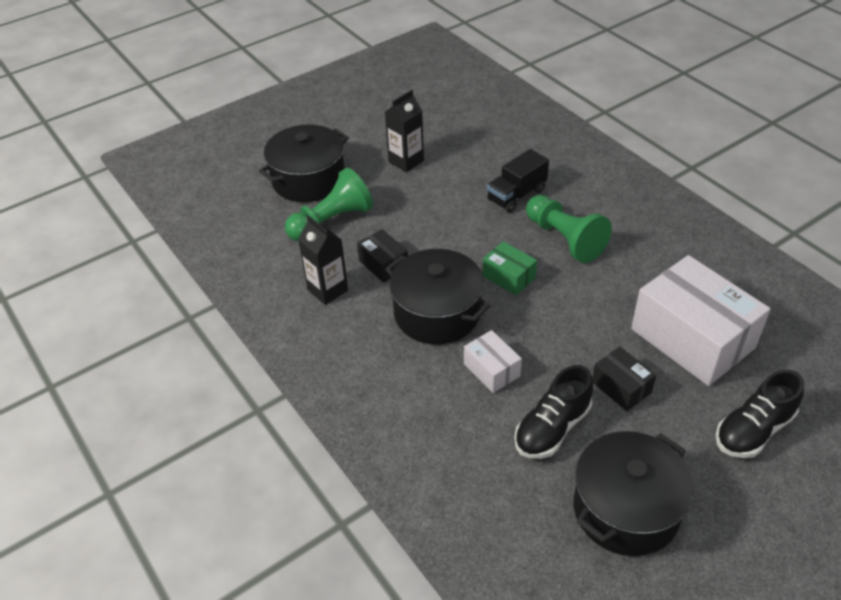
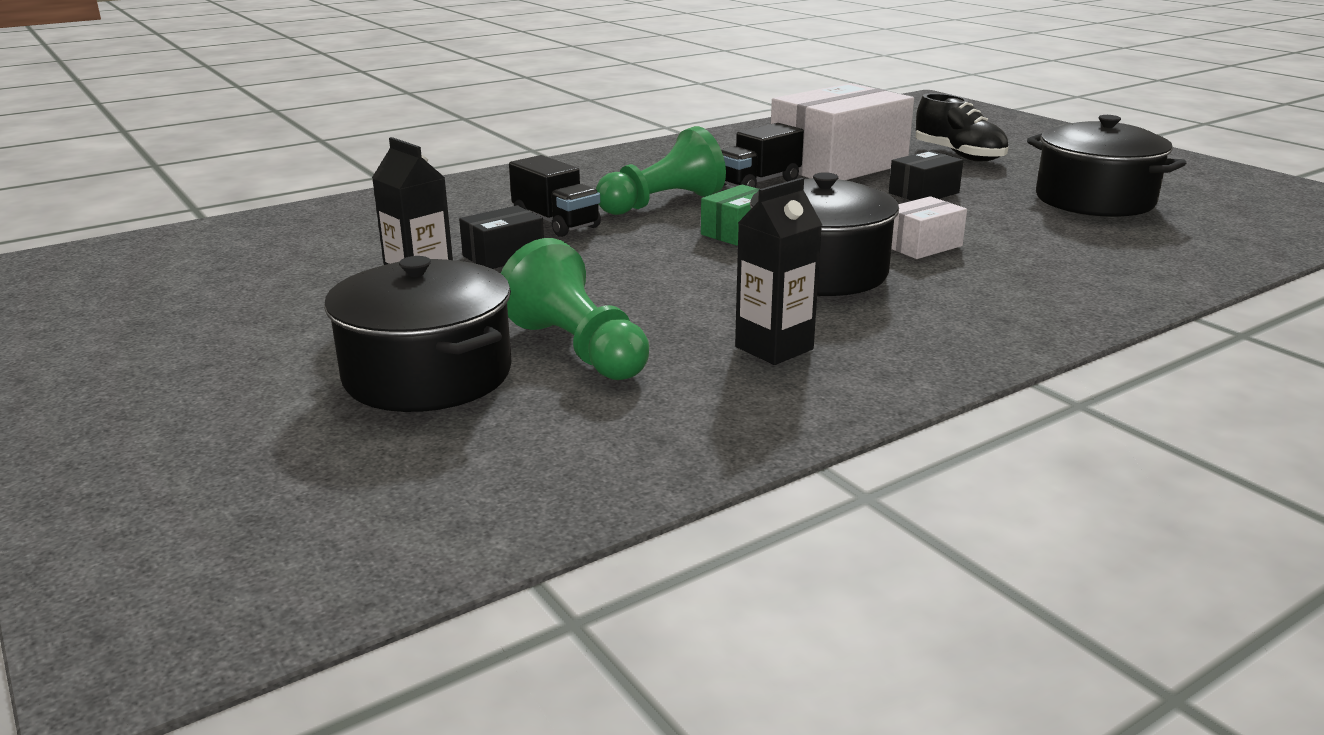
camera: 90 degrees left, 20 degrees down
black box [357,229,408,283] -> black box moved to [459,205,544,269]
black shoe [514,365,593,459] -> none
none -> black truck [721,123,804,188]

